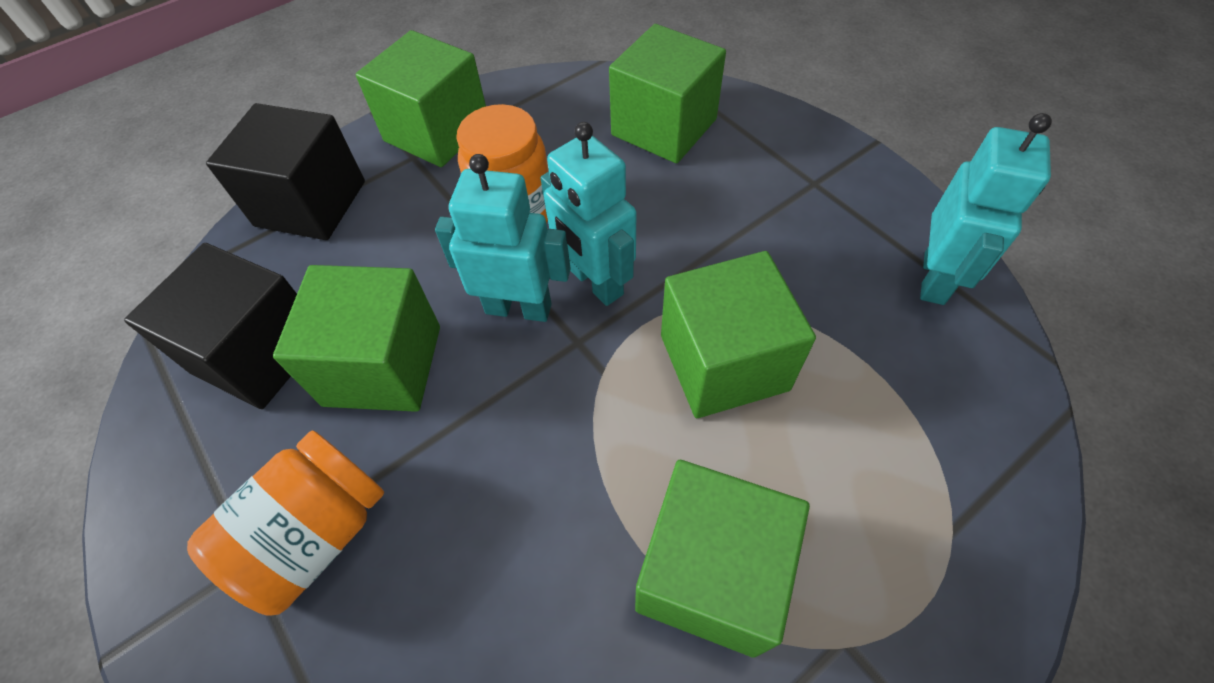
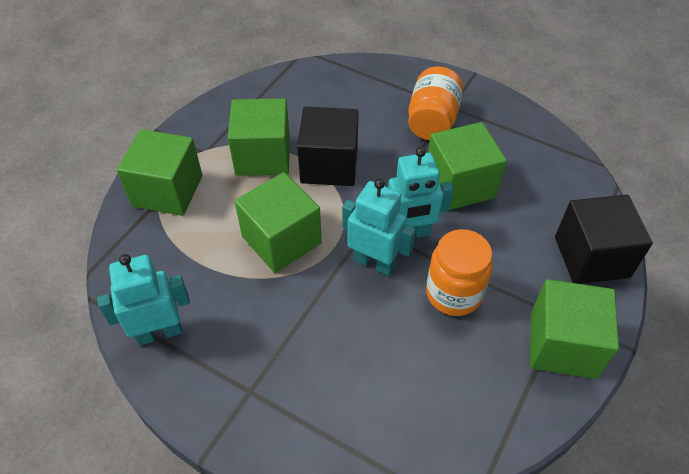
camera: 155 degrees right, 5 degrees down
black cube [124,243,297,409] -> black cube moved to [297,107,359,186]
green cube [609,24,726,163] -> green cube moved to [117,129,202,216]
turquoise robot [920,113,1052,305] -> turquoise robot turned 75 degrees clockwise [97,254,190,345]

